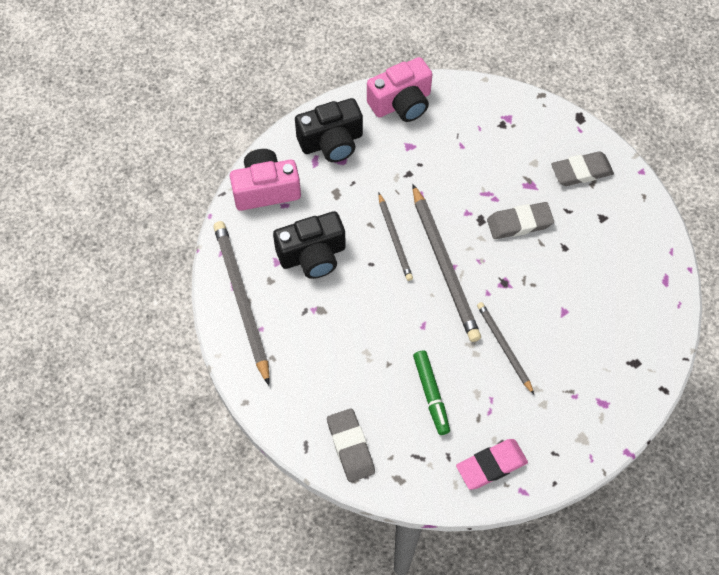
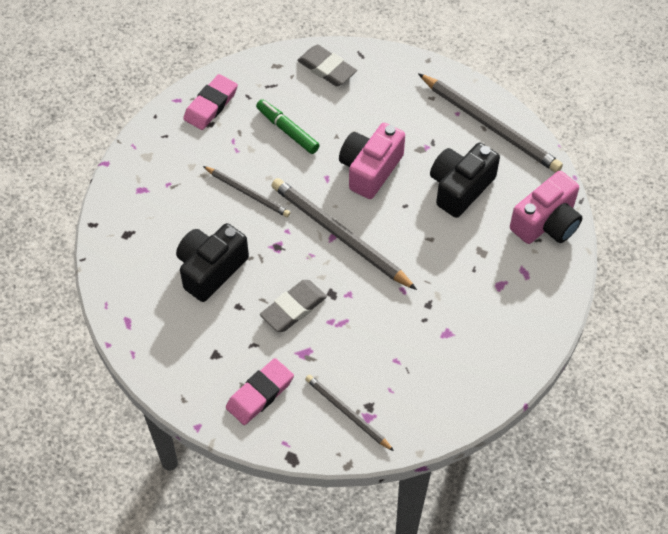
camera: 150 degrees right, 5 degrees down
black camera [295,98,363,162] -> black camera moved to [176,223,249,302]
pink camera [367,57,433,122] -> pink camera moved to [339,123,405,199]
grey pencil [378,192,413,281] -> grey pencil moved to [305,375,394,451]
grey eraser [551,151,614,186] -> pink eraser [226,358,294,425]

